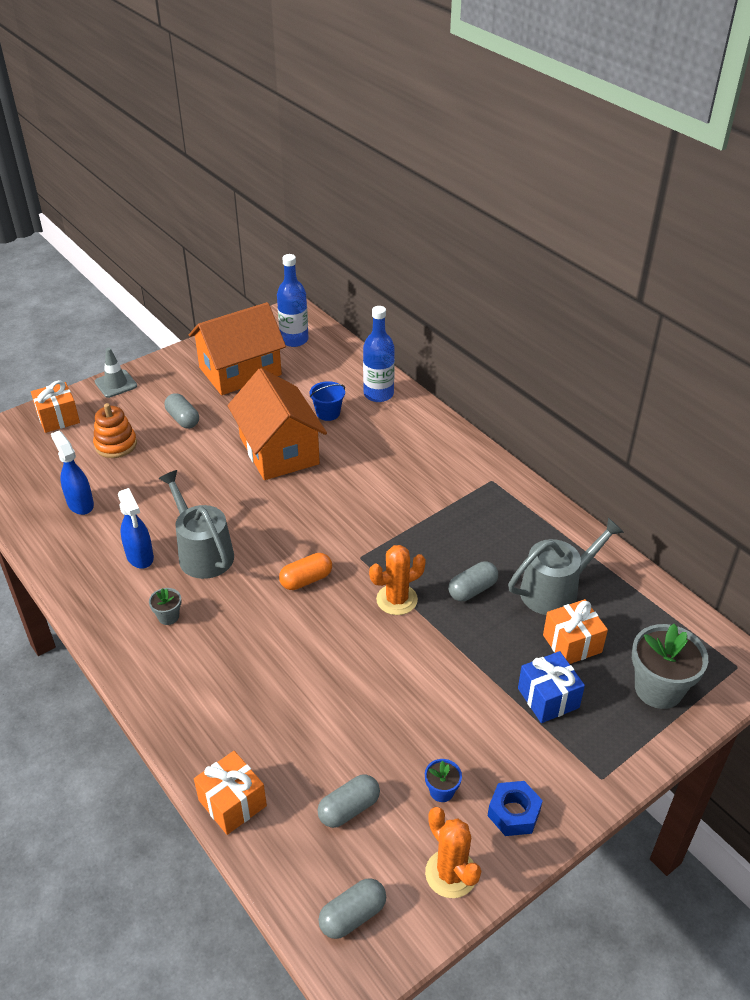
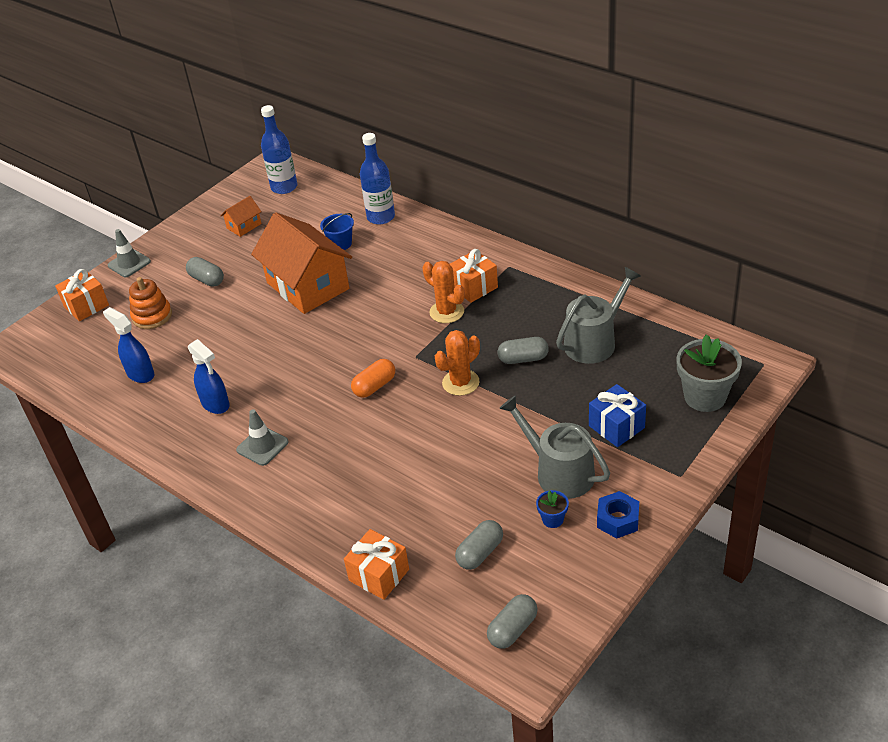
camera: 10 degrees left, 0 degrees up
grey flower pot [149,588,182,625] -> grey traffic cone [236,409,289,466]
grey watering can [158,470,234,579] -> grey watering can moved to [499,395,610,499]
orange house [189,302,286,395] -> orange house [220,196,262,237], size x0.43
orange cactus [425,807,481,898] -> orange cactus moved to [422,261,465,323]
grey capsule [448,561,498,601] -> grey capsule turned 45 degrees clockwise [498,337,549,364]
orange gift [543,599,608,664] -> orange gift moved to [450,249,498,303]

